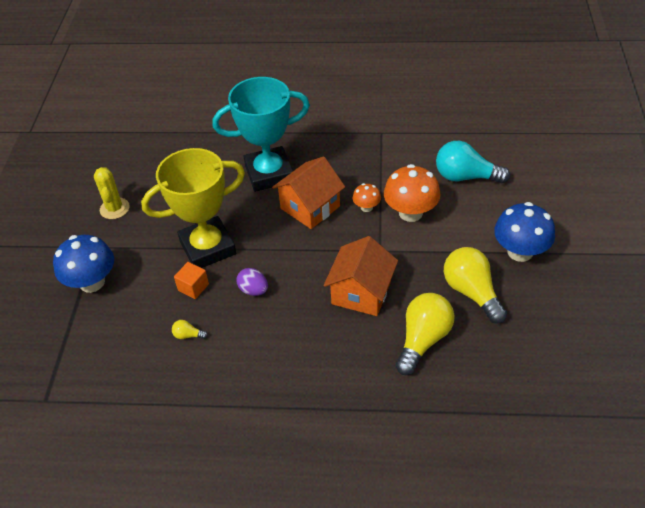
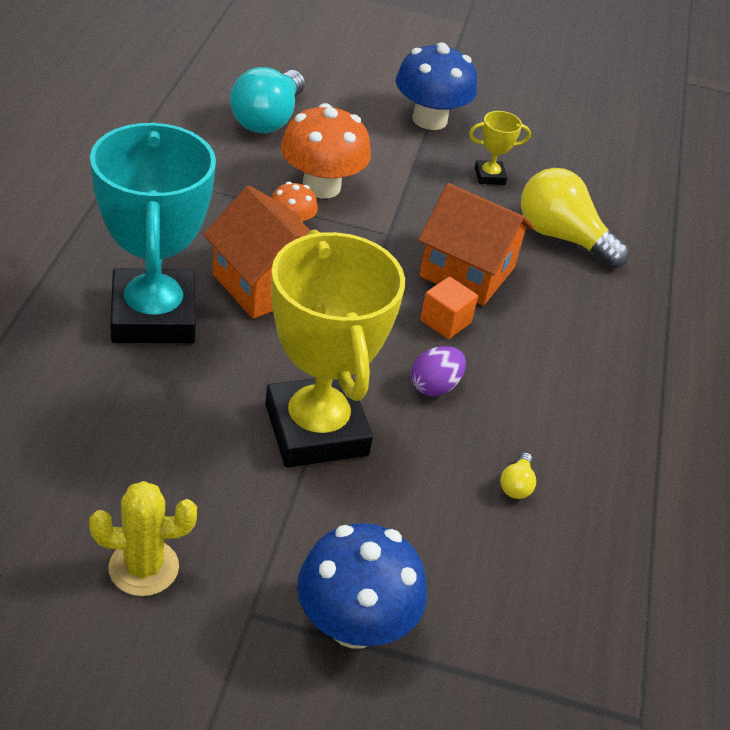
camera: 90 degrees left, 5 degrees down
orange cube [174,262,209,299] -> orange cube moved to [420,277,478,339]
yellow light bulb [444,247,507,324] -> yellow trophy [469,111,531,185]

